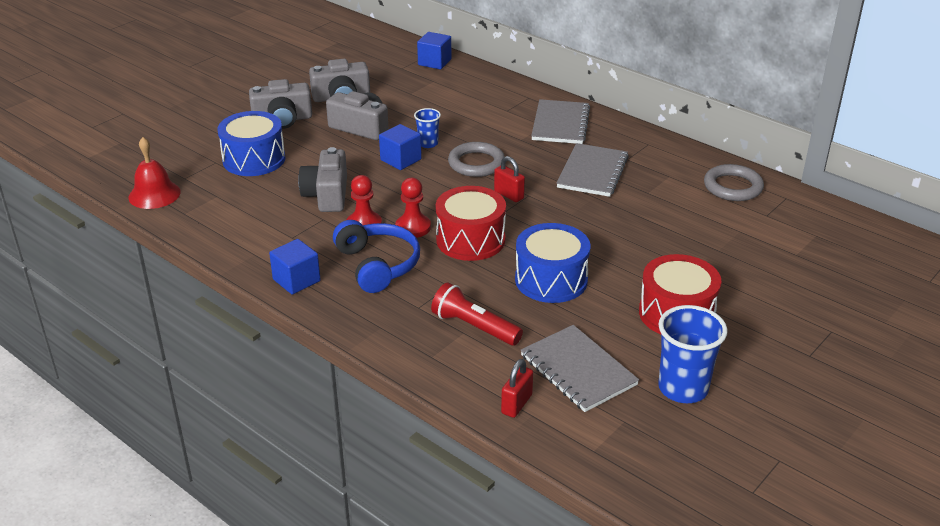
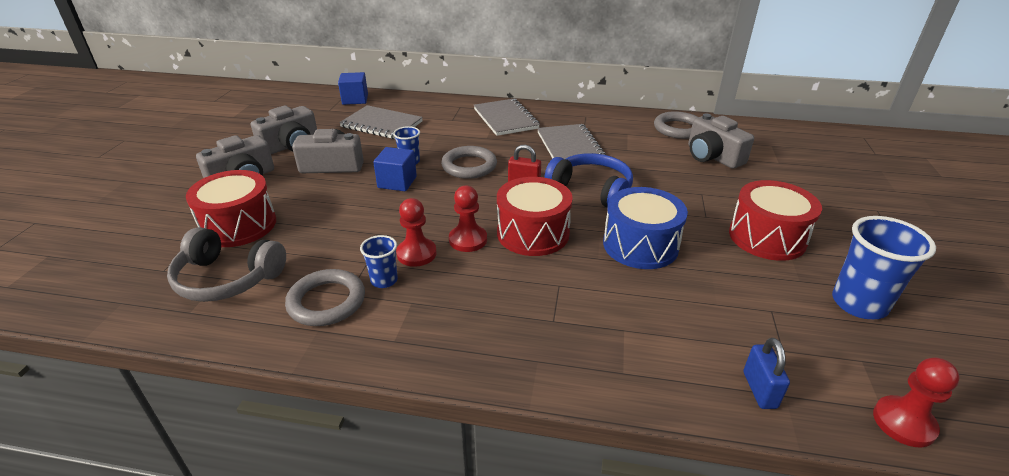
camera: 30 degrees left, 0 degrees up
red bell [129,137,181,209] -> none
blue drum [218,111,285,176] -> red drum [186,170,276,247]
blue cube [269,239,321,295] -> none
grey camera [298,147,347,212] -> grey camera moved to [688,114,754,169]
blue headphones [333,220,420,293] -> blue headphones moved to [544,153,633,207]
red flashlight [431,282,523,346] -> none
red padlock [501,359,533,418] -> blue padlock [743,338,790,409]
grey notebook [521,325,639,412] -> grey notebook moved to [339,105,423,139]
none -> grey headphones [167,227,286,302]
none -> grey ring [285,269,365,326]
none -> blue cup [360,235,398,288]
none -> red pawn [873,358,960,447]

